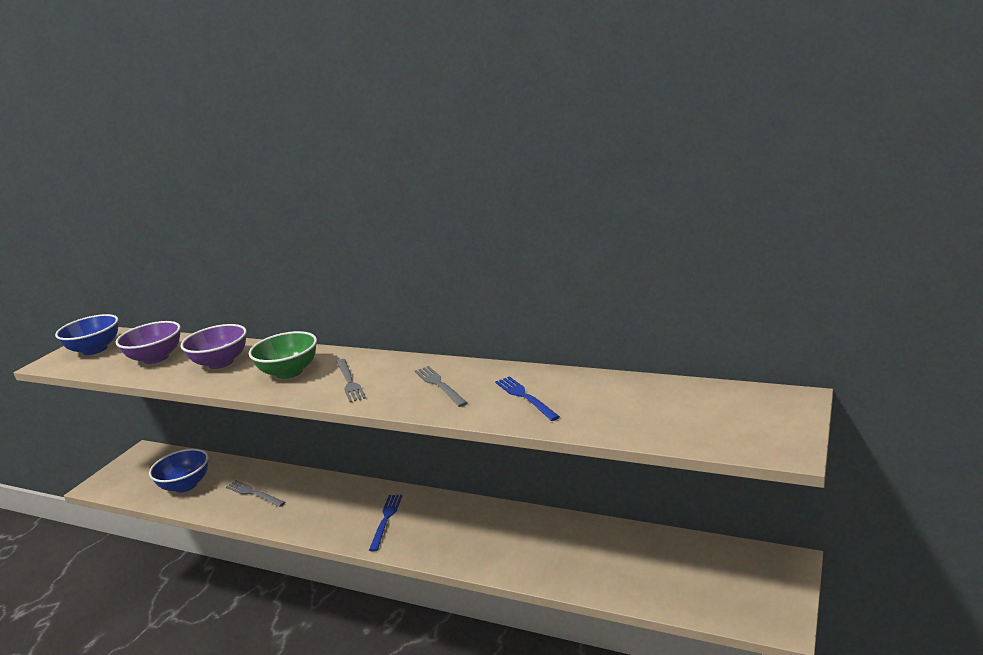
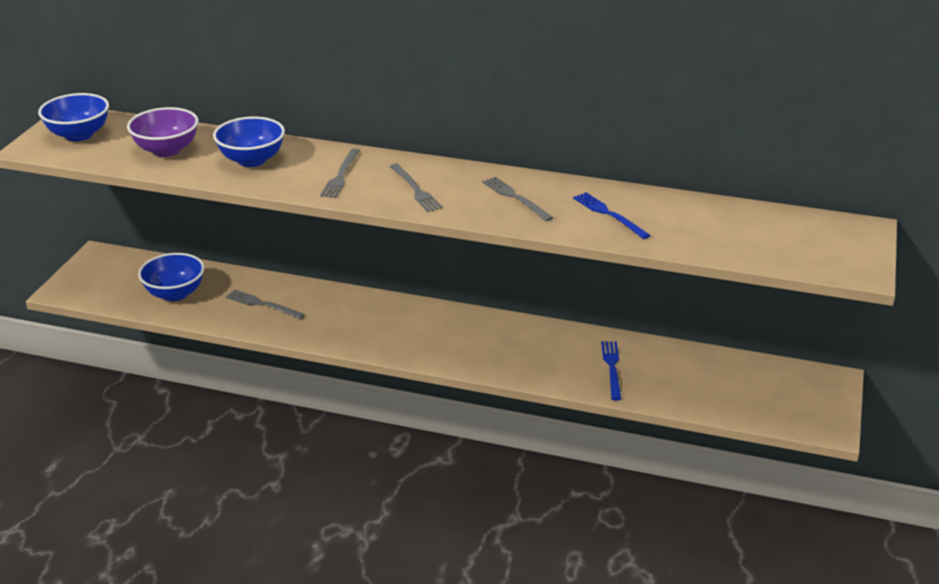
camera: 10 degrees left, 10 degrees up
purple bowl [181,324,247,369] -> blue bowl [213,116,285,167]
green bowl [249,331,317,379] -> grey fork [320,149,360,198]
blue fork [369,495,402,552] -> blue fork moved to [601,341,621,400]

